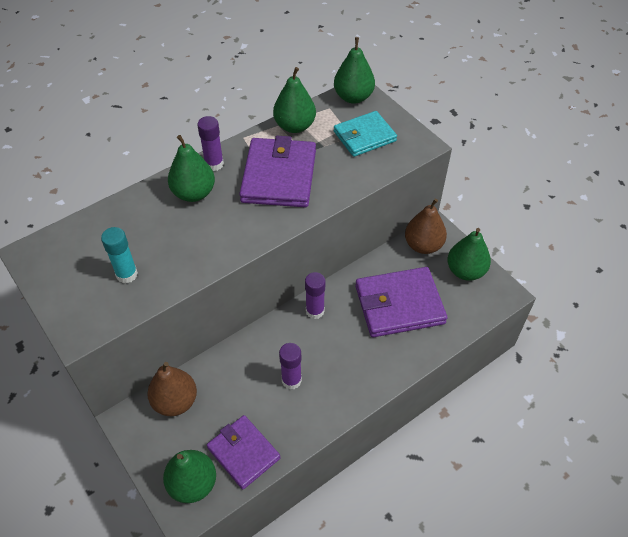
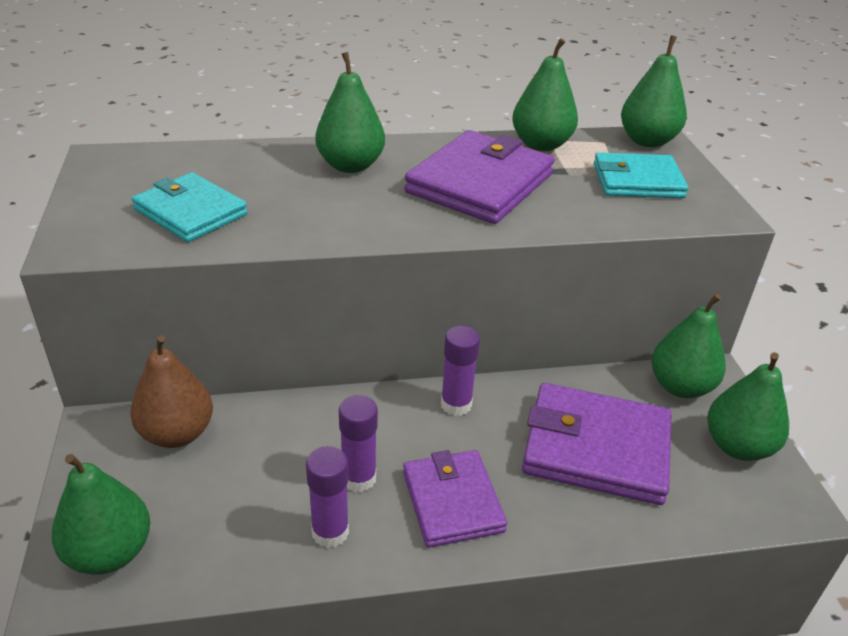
camera: 25 degrees right, 15 degrees down
turquoise glue stick [101,227,138,283] -> turquoise wallet [132,172,248,242]
purple glue stick [197,116,224,171] -> purple glue stick moved to [306,446,349,548]
purple wallet [207,415,280,490] -> purple wallet moved to [403,450,507,547]
brown pear [405,199,447,254] -> green pear [652,294,726,398]

